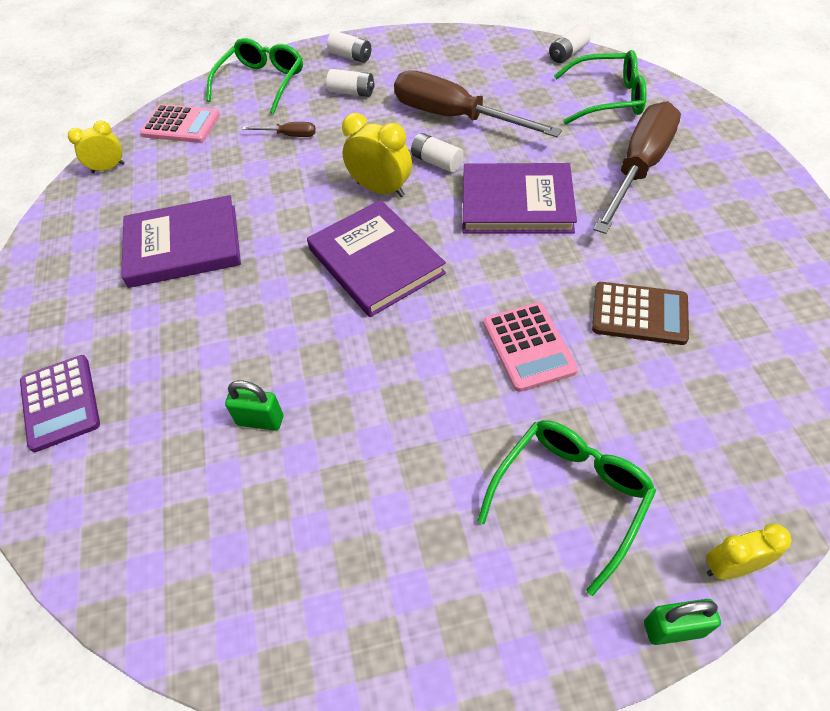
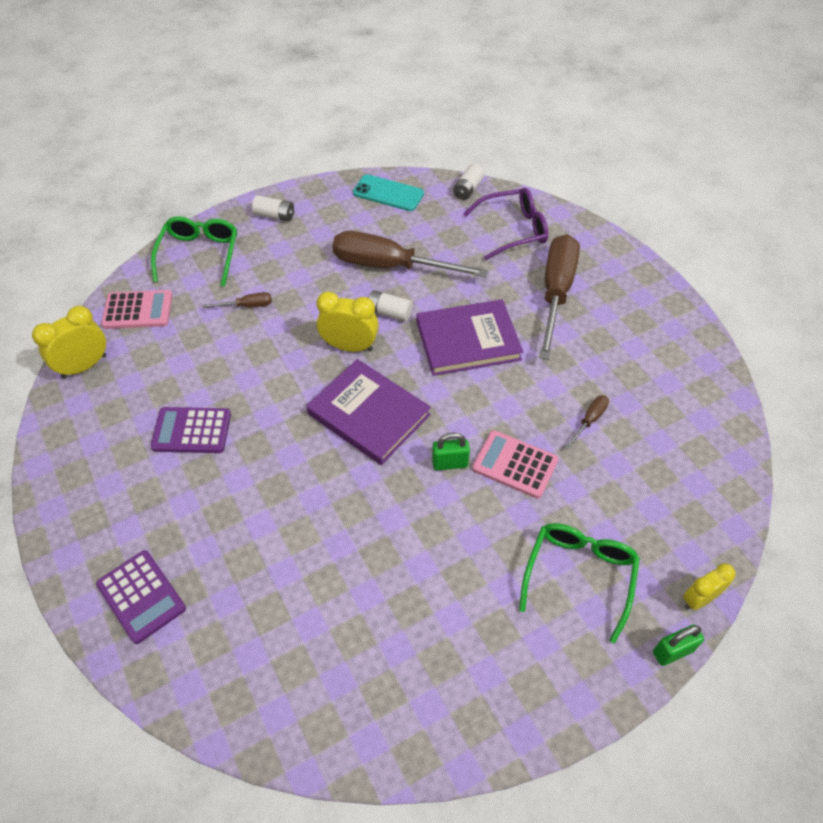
camera: 20 degrees left, 0 degrees up
yellow clock [68,121,125,173] -> yellow clock [32,306,106,378], size x1.52
purple book [121,195,241,288] -> purple calculator [151,407,231,453]
green padlock [225,381,283,431] -> green padlock moved to [432,433,470,470]
white battery [326,69,375,97] -> none
pink calculator [483,302,578,392] -> pink calculator turned 150 degrees clockwise [472,430,558,499]
green glasses [554,50,647,124] -> purple glasses [464,188,548,260]
brown calculator [592,282,689,345] -> brown screwdriver [565,395,609,450]
none -> turquoise phone [353,174,424,211]

